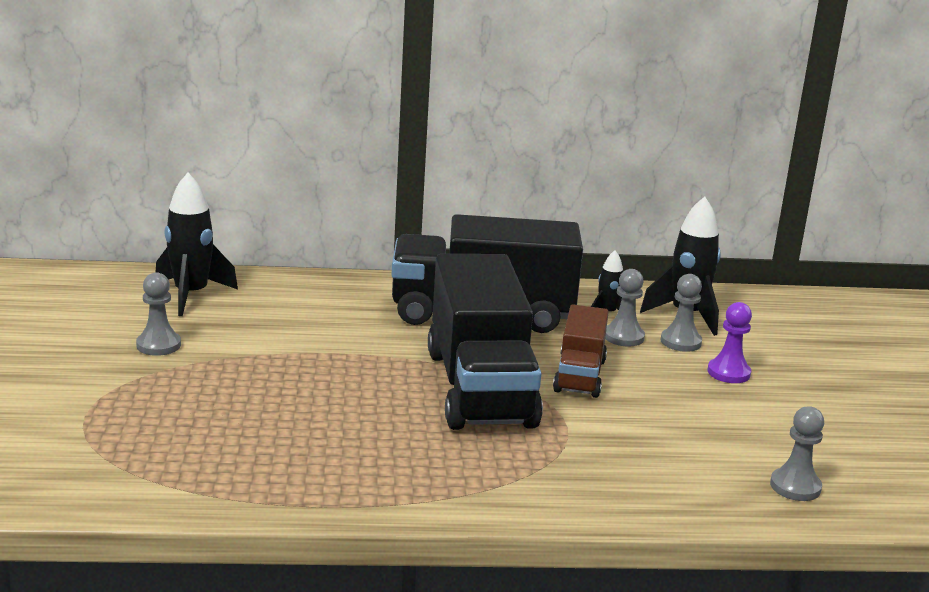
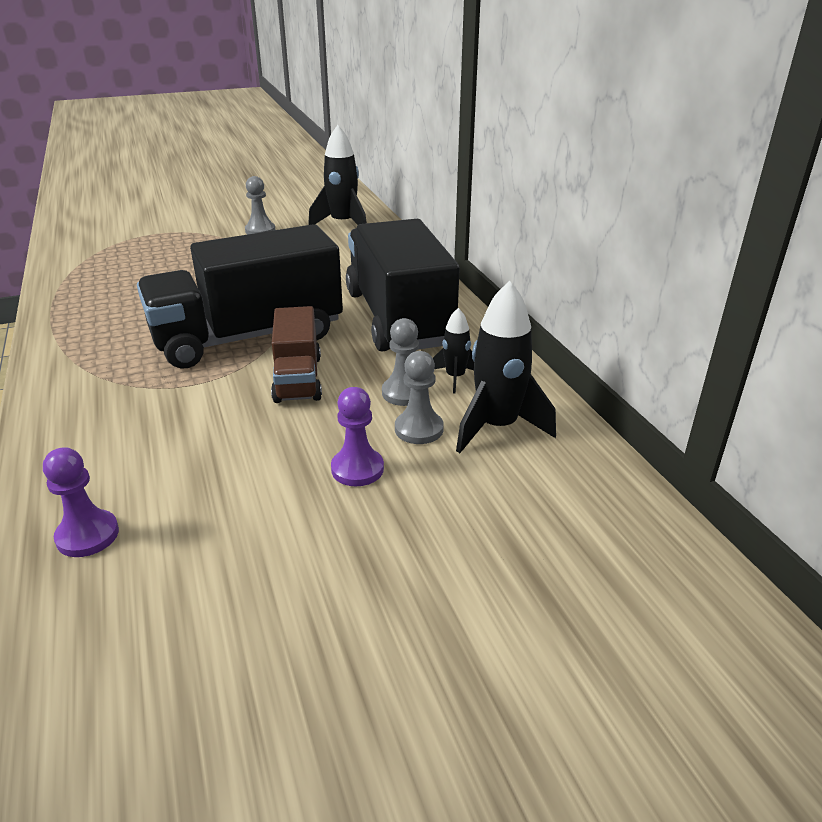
camera: 75 degrees right, 10 degrees up
brown truck [553,305,609,398] -> brown truck turned 90 degrees counterclockwise [271,306,322,403]
grey pawn [770,406,824,501] -> purple pawn [43,447,119,557]

